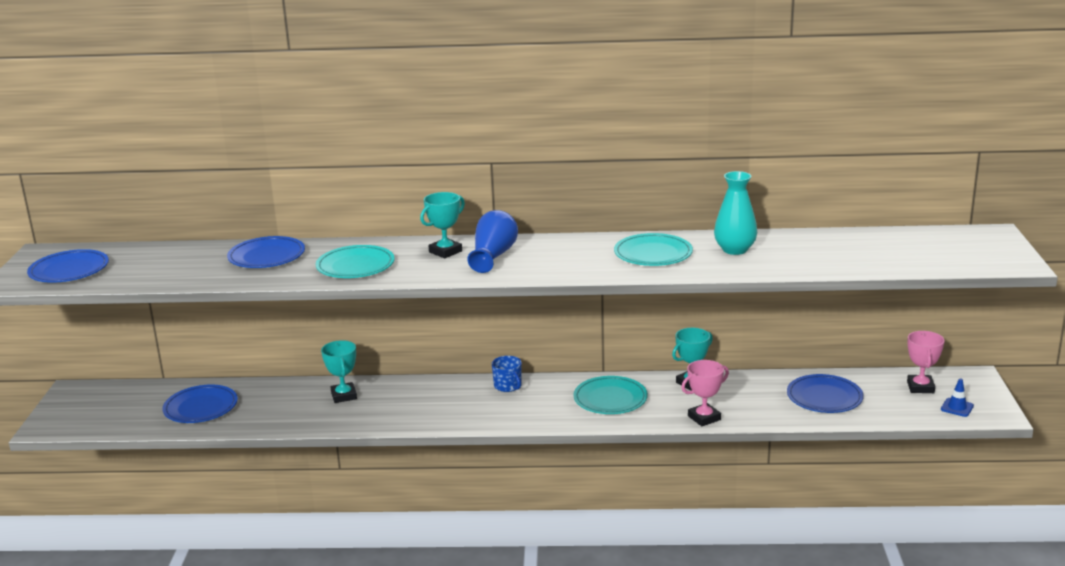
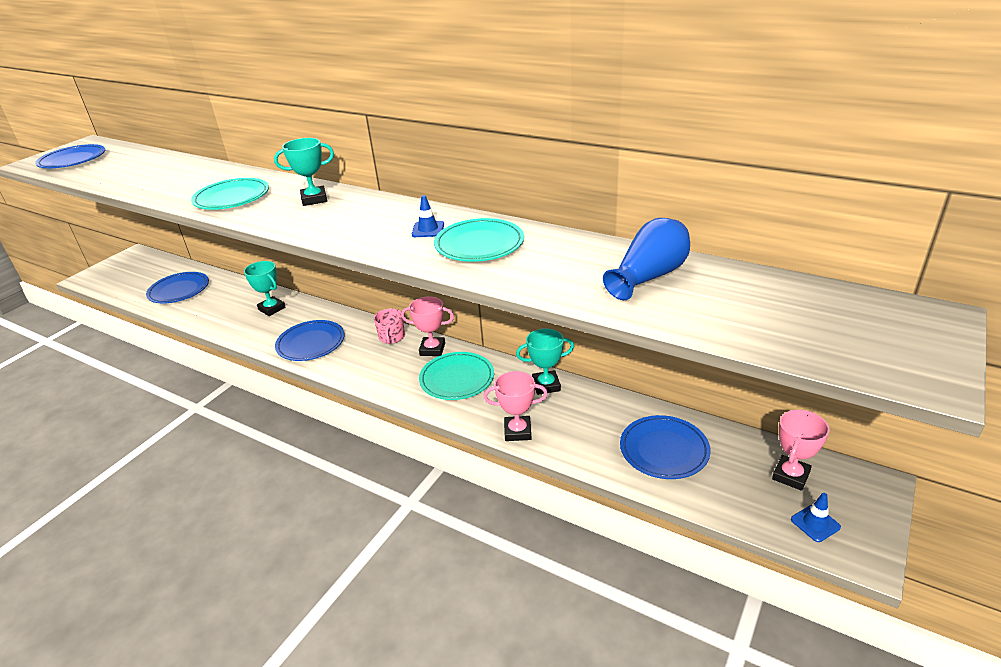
camera: 30 degrees right, 10 degrees up
blue plate [227,236,305,268] -> blue plate moved to [275,320,345,361]
turquoise trophy [321,340,357,403] -> turquoise trophy turned 60 degrees counterclockwise [244,261,286,316]
blue vase [467,210,518,273] -> blue vase moved to [603,218,690,300]
blue mug [492,356,522,392] -> pink mug [374,308,405,344]
turquoise vase [714,171,757,255] -> none
none -> pink trophy [401,296,454,356]
none -> blue traffic cone [412,195,444,237]

